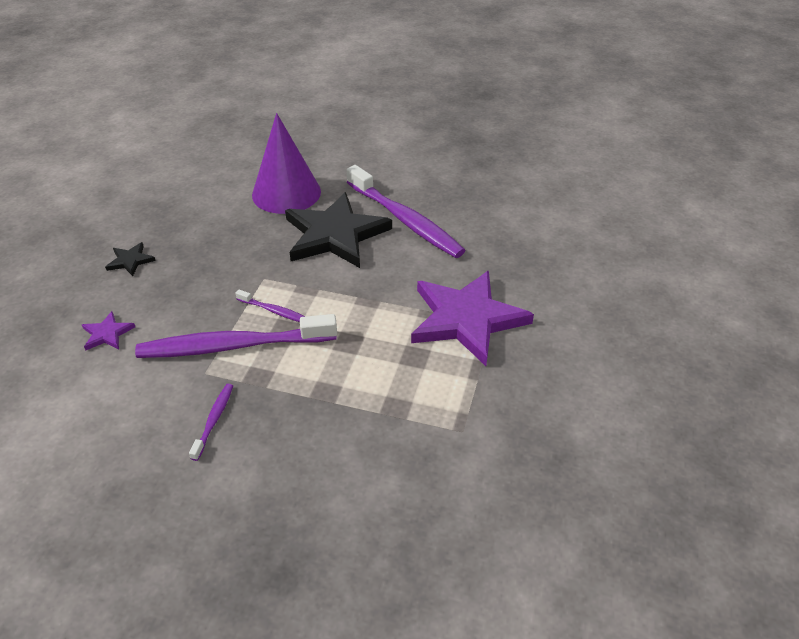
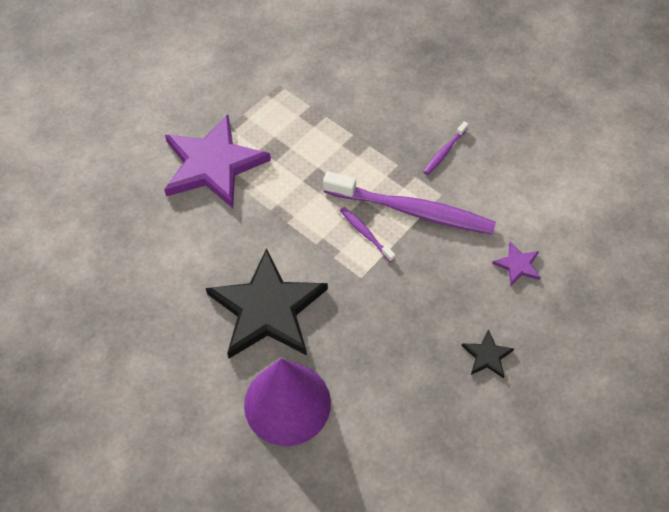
camera: 155 degrees left, 15 degrees up
purple toothbrush [347,165,466,258] -> none

